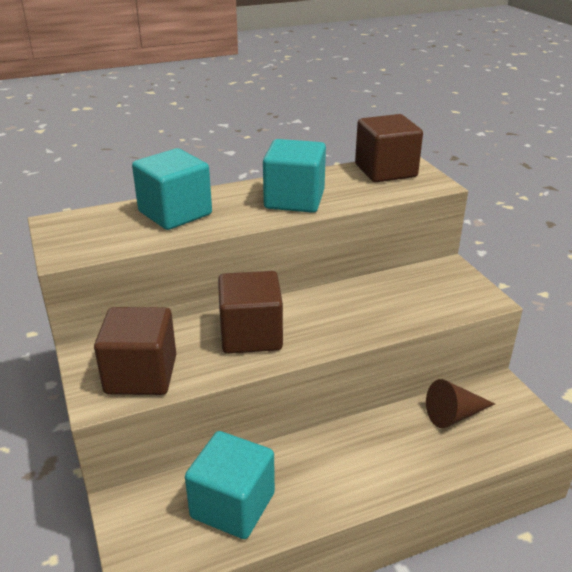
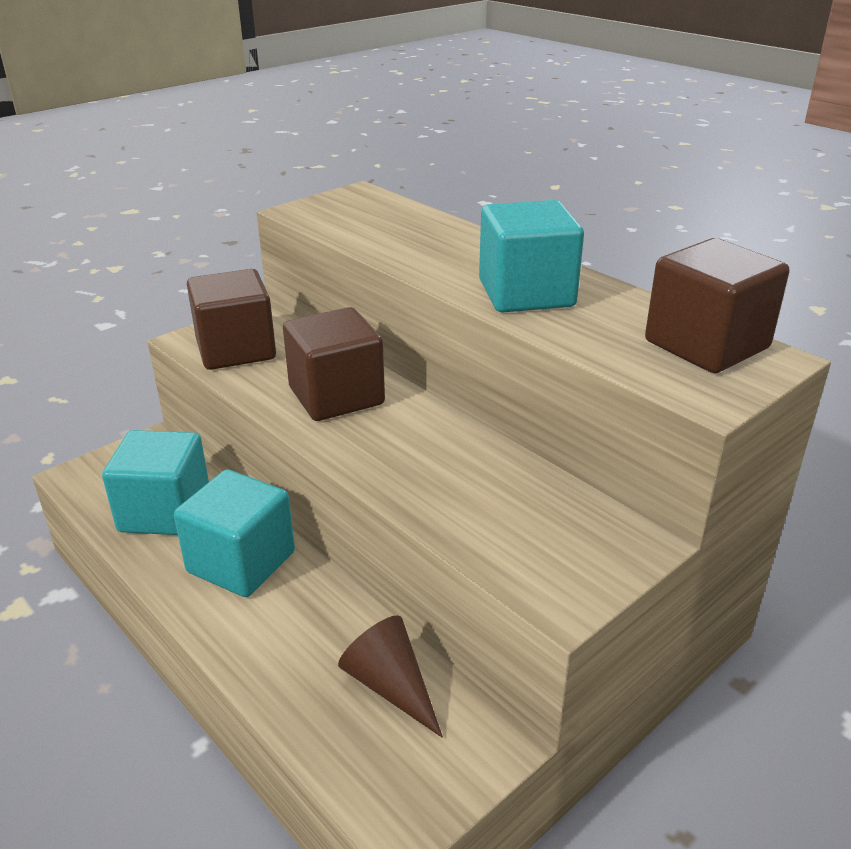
camera: 70 degrees right, 0 degrees up
turquoise cube [132,148,212,230] -> turquoise cube moved to [174,469,295,597]

